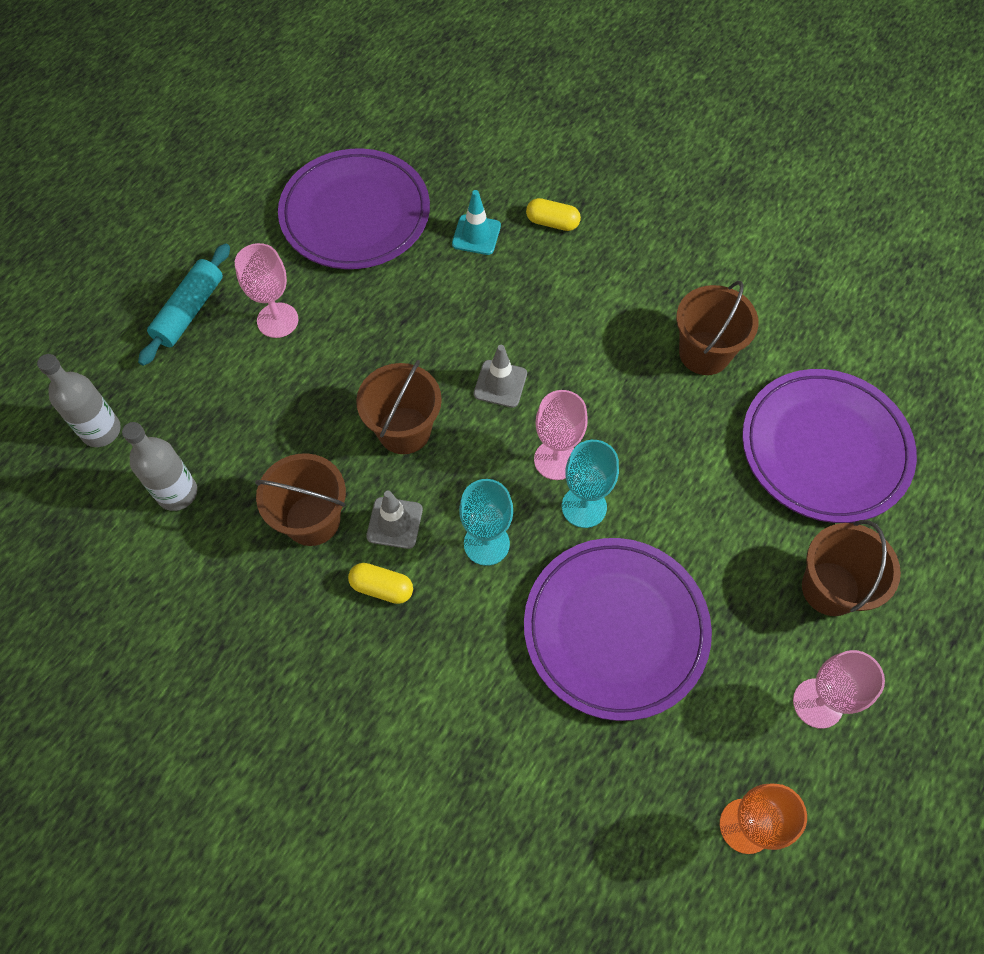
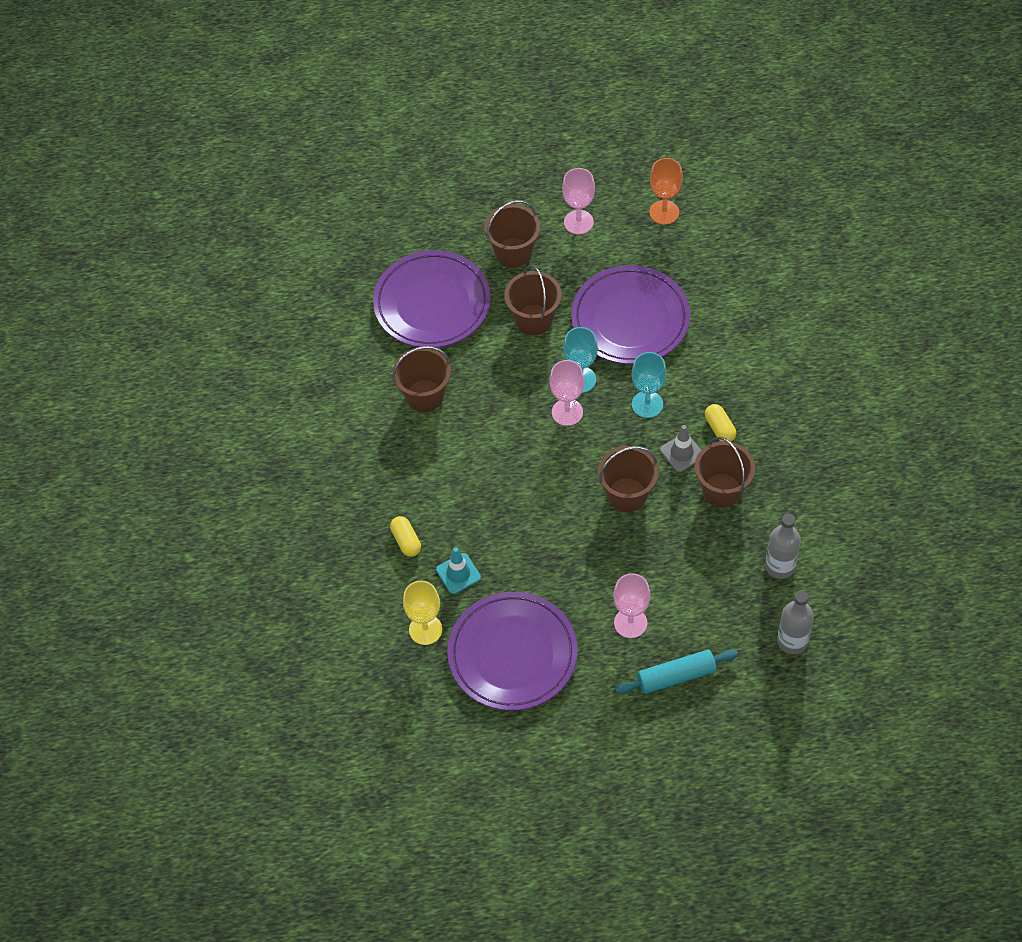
camera: 130 degrees left, 5 degrees down
grey traffic cone [474,345,527,408] -> none
none -> yellow goblet [403,580,442,645]
none -> brown bucket [504,265,562,335]

